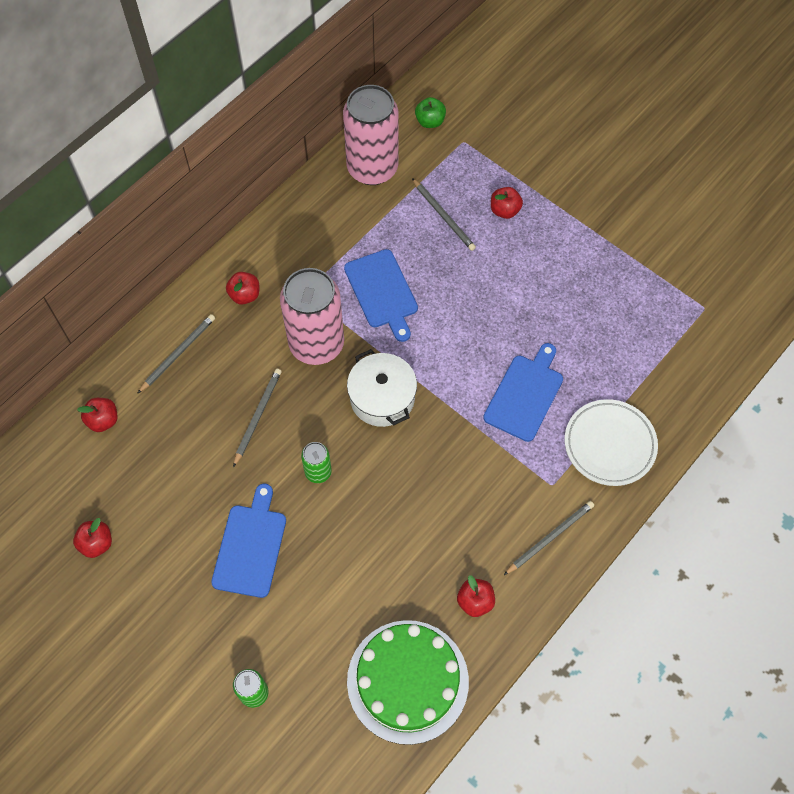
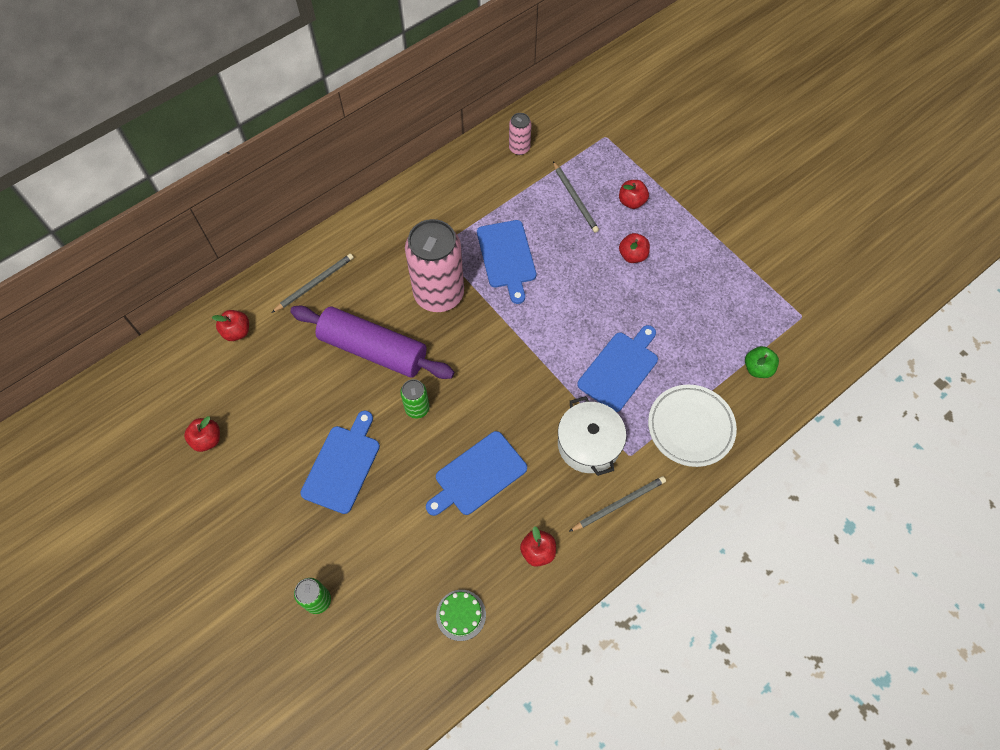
camera: 10 degrees right, 0 degrees up
red apple [226,272,259,305] -> red apple moved to [619,233,650,263]
grey pencil [233,369,282,467] -> purple rolling pin [290,306,454,379]
pink can [343,85,398,185] -> pink can [509,113,531,155], size x0.46
white pot [347,349,417,427] -> white pot moved to [558,396,626,476]
green cake [347,620,469,745] -> green cake [436,590,486,641], size x0.43
green apple [415,97,446,128] -> green apple moved to [745,346,779,378]
none -> blue cutting board [426,431,527,516]

